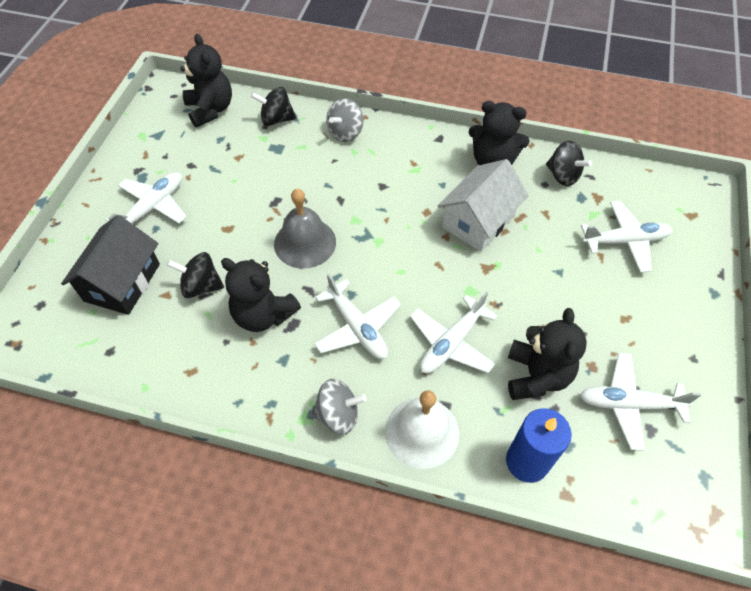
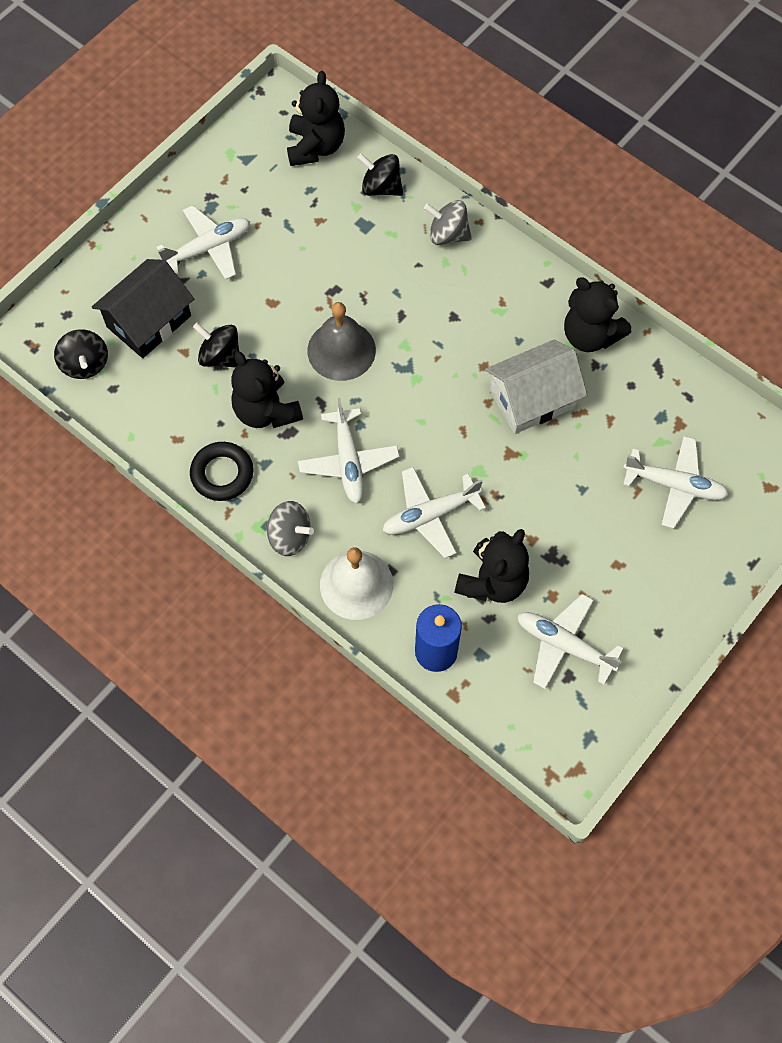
camera: 25 degrees right, 10 degrees up
grey spinning top [326,98,363,142] -> grey spinning top turned 45 degrees clockwise [424,200,472,245]
black spinning top [546,141,592,186] -> black spinning top moved to [54,329,108,379]
none -> black ring [190,442,253,501]

